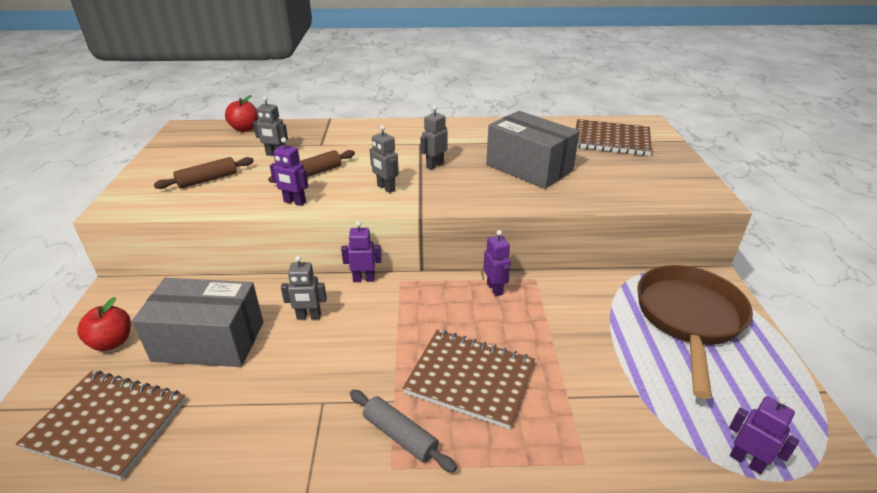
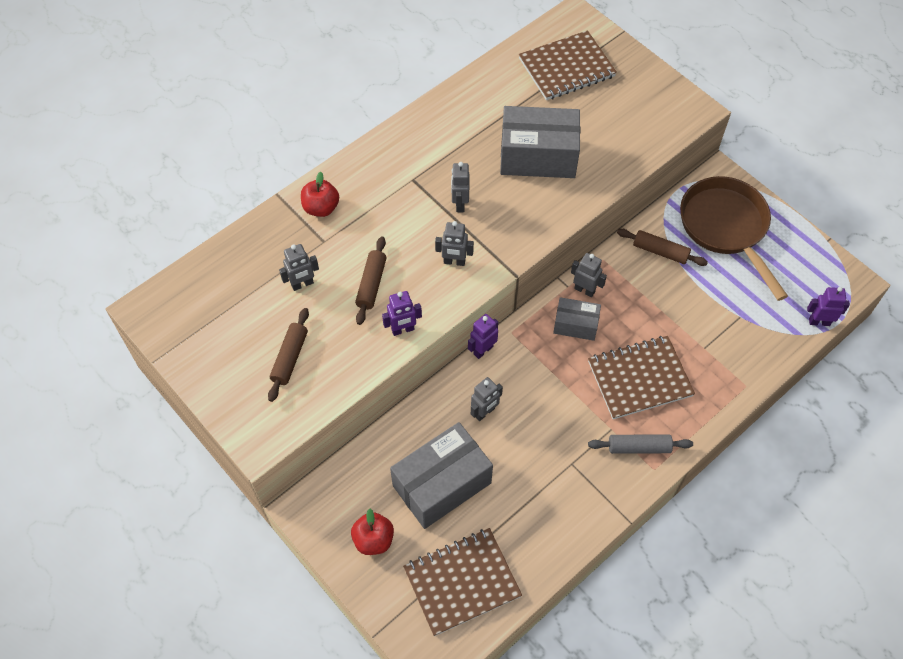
camera: 40 degrees left, 25 degrees up
red apple [225,95,258,132] -> red apple moved to [301,172,339,217]
purple robot [483,230,511,296] -> grey robot [571,253,607,297]
none -> grey box [553,297,601,341]
none -> brown rolling pin [617,229,708,266]

